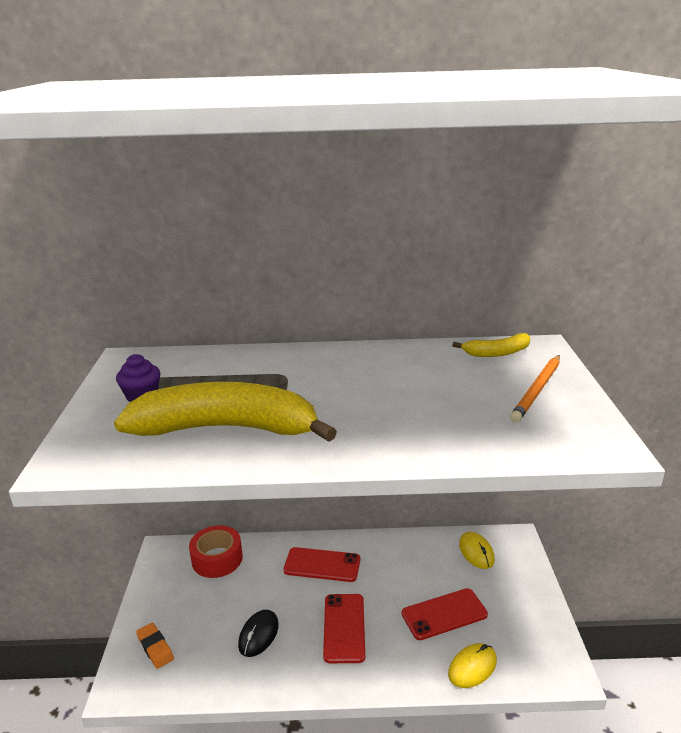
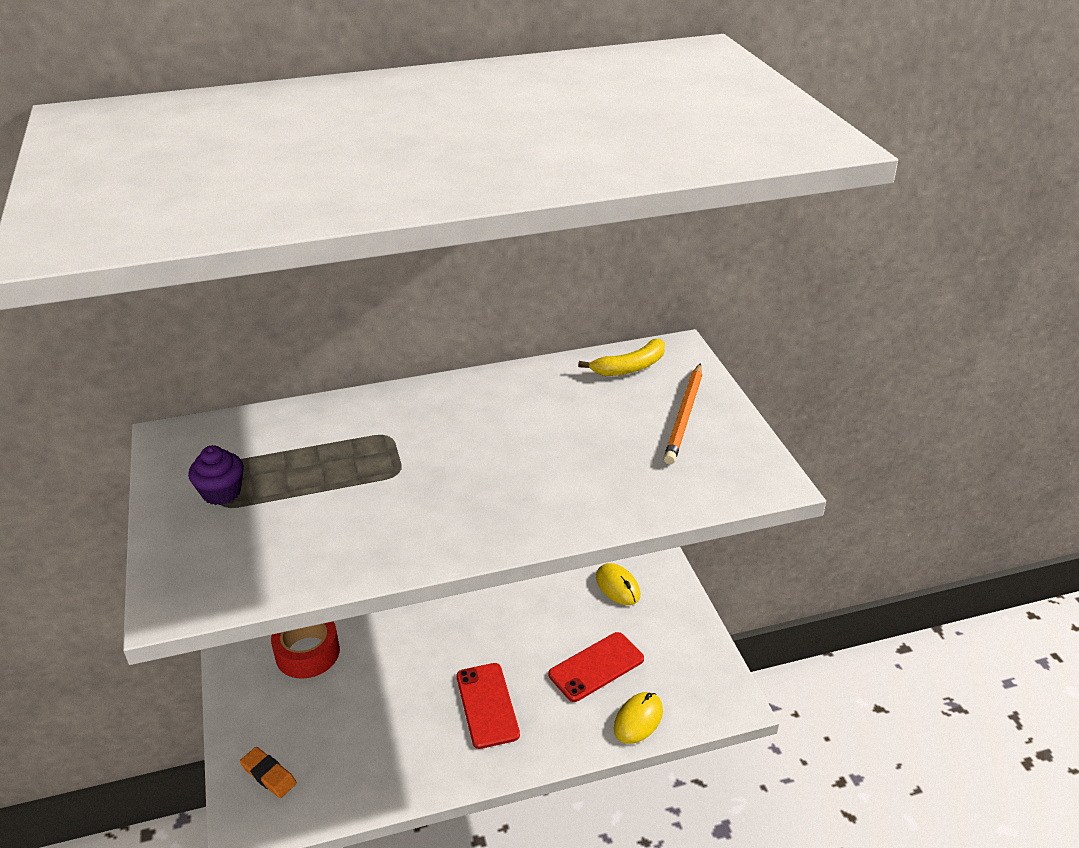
camera: 15 degrees left, 10 degrees up
yellow banana [114,382,337,442] -> none
black mouse [238,609,279,657] -> none
red phone [284,547,360,582] -> none

